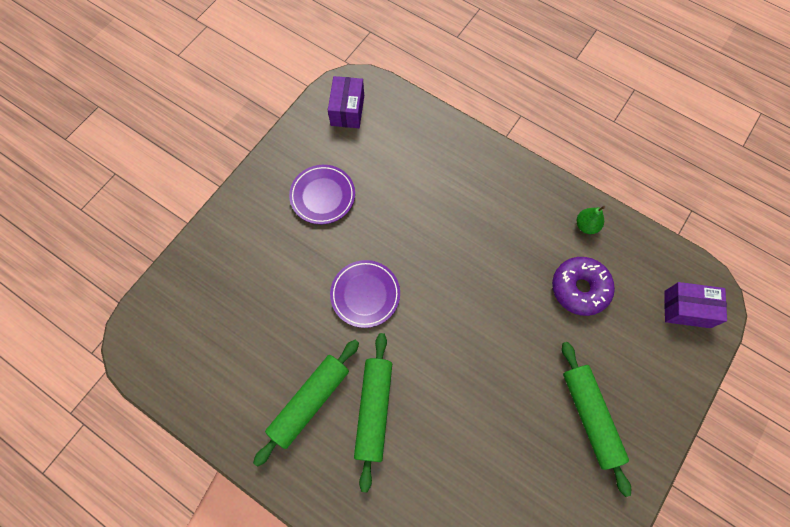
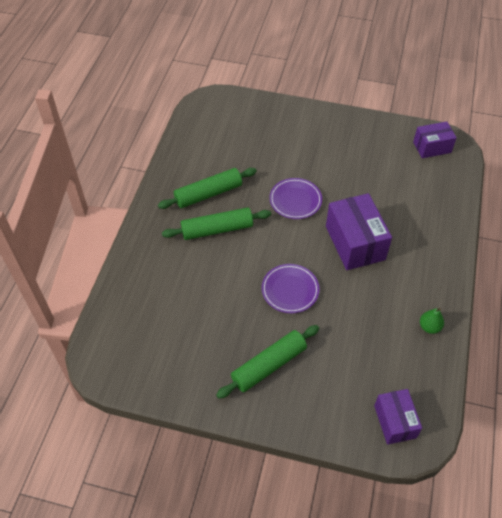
camera: 70 degrees right, 15 degrees down
green rolling pin [253,340,359,467] -> green rolling pin turned 45 degrees counterclockwise [158,168,257,209]
purple plate [289,165,355,224] -> purple plate moved to [262,264,320,313]
purple donut [552,257,615,316] -> none
none -> purple box [326,193,392,270]

